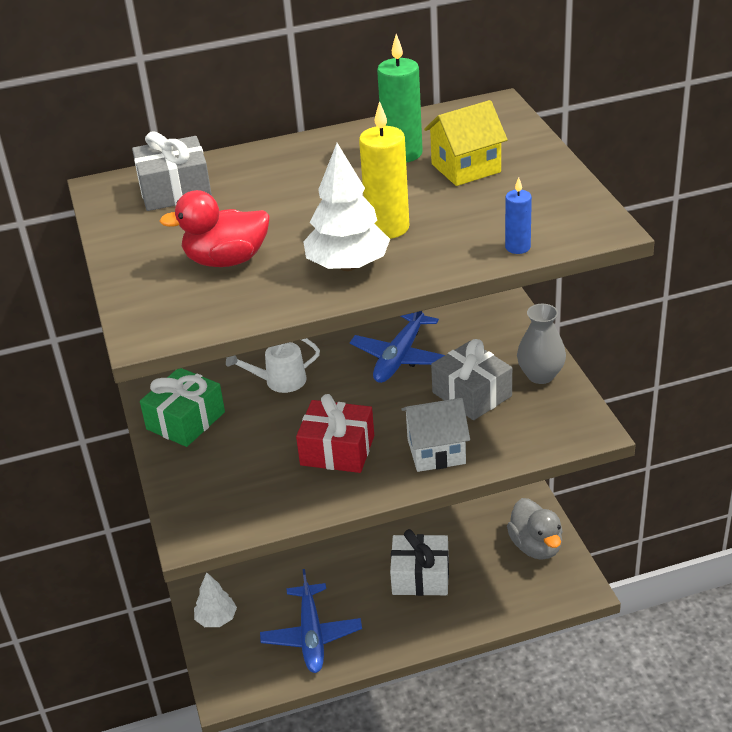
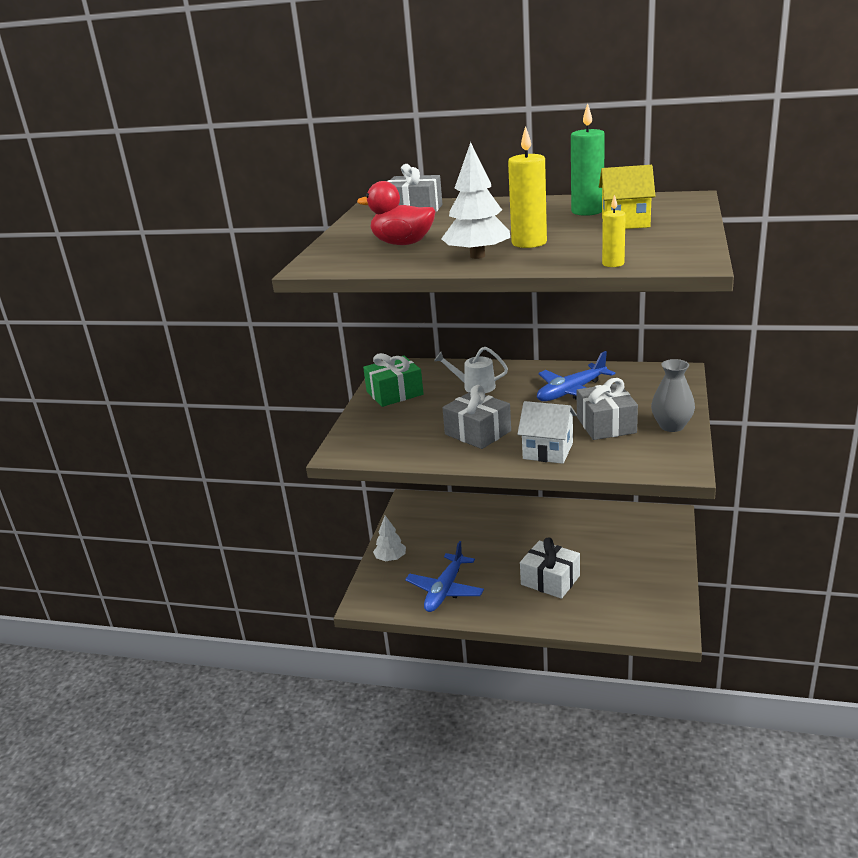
camera: 30 degrees right, 10 degrees down
red gift [296,394,374,473] -> grey gift [442,385,511,449]
blue candle [505,177,532,254] -> yellow candle [602,195,626,267]
grey duck [507,498,563,560] -> none

